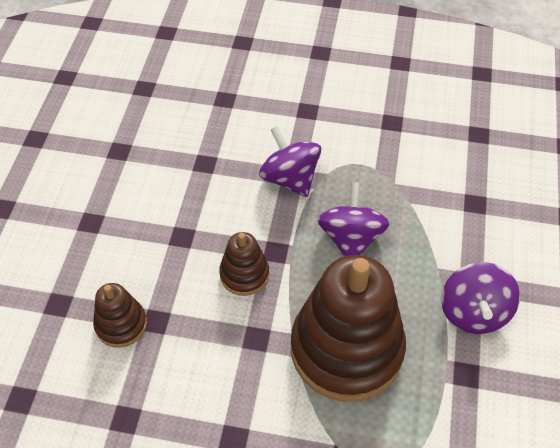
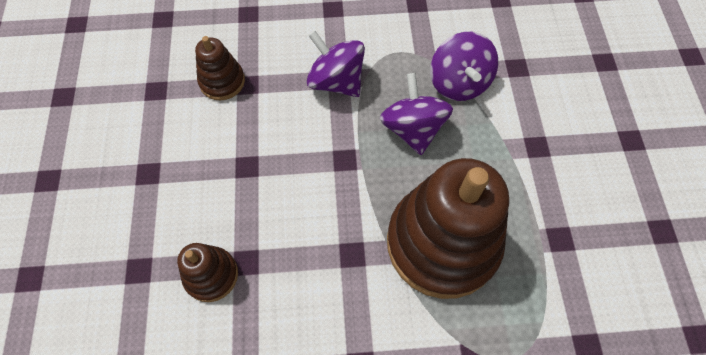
camera: 15 degrees left, 10 degrees up
brown stacking toy [219,232,269,296] -> brown stacking toy moved to [195,36,245,101]
purple spinning top [441,262,520,334] -> purple spinning top moved to [430,32,499,101]

